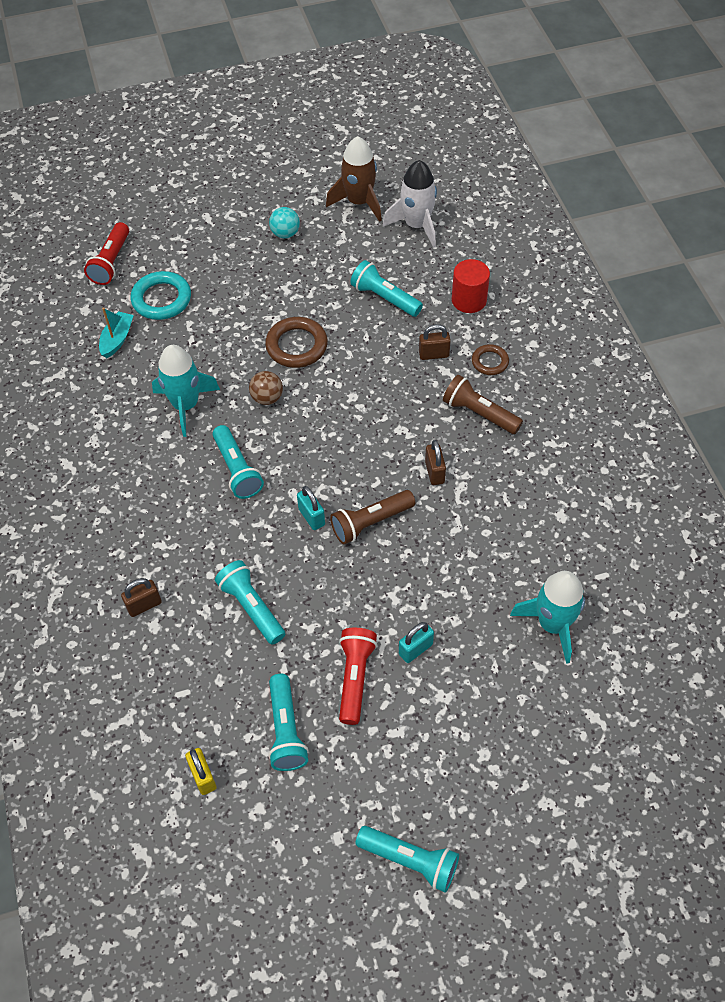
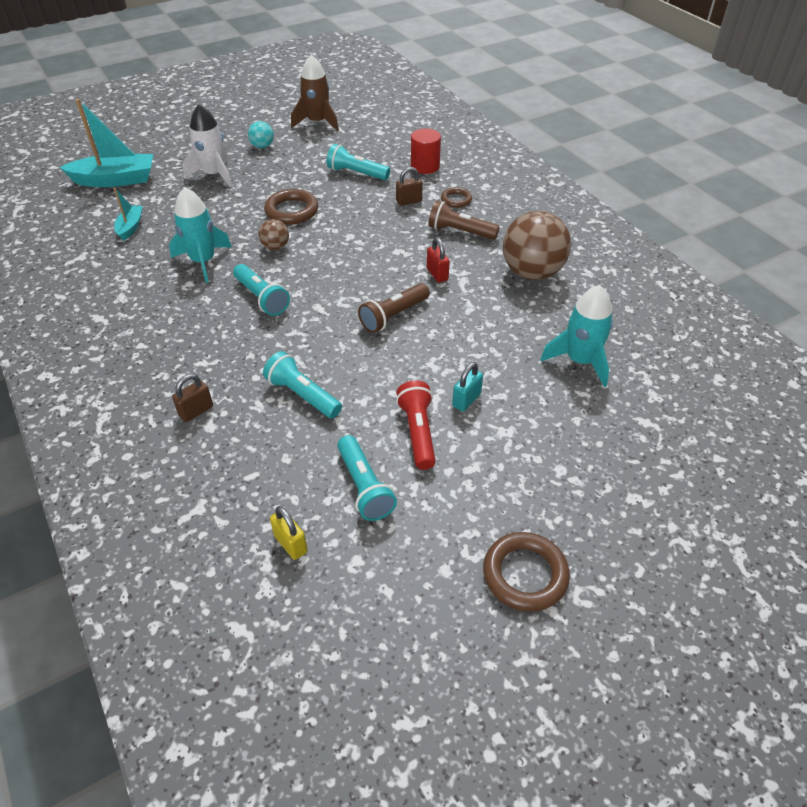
camera: 15 degrees left, 10 degrees down
red flashlight [84,222,129,285] -> turquoise boat [59,99,153,187]
turquoise ring [131,271,191,320] -> none
turquoise padlock [297,486,325,530] -> none
turquoise flashlight [356,826,459,893] -> brown ring [483,532,570,612]
white rocket [383,160,437,248] -> white rocket moved to [182,104,232,187]
brown padlock [425,440,446,485] -> red padlock [427,237,450,283]
none -> brown ball [503,211,571,280]

